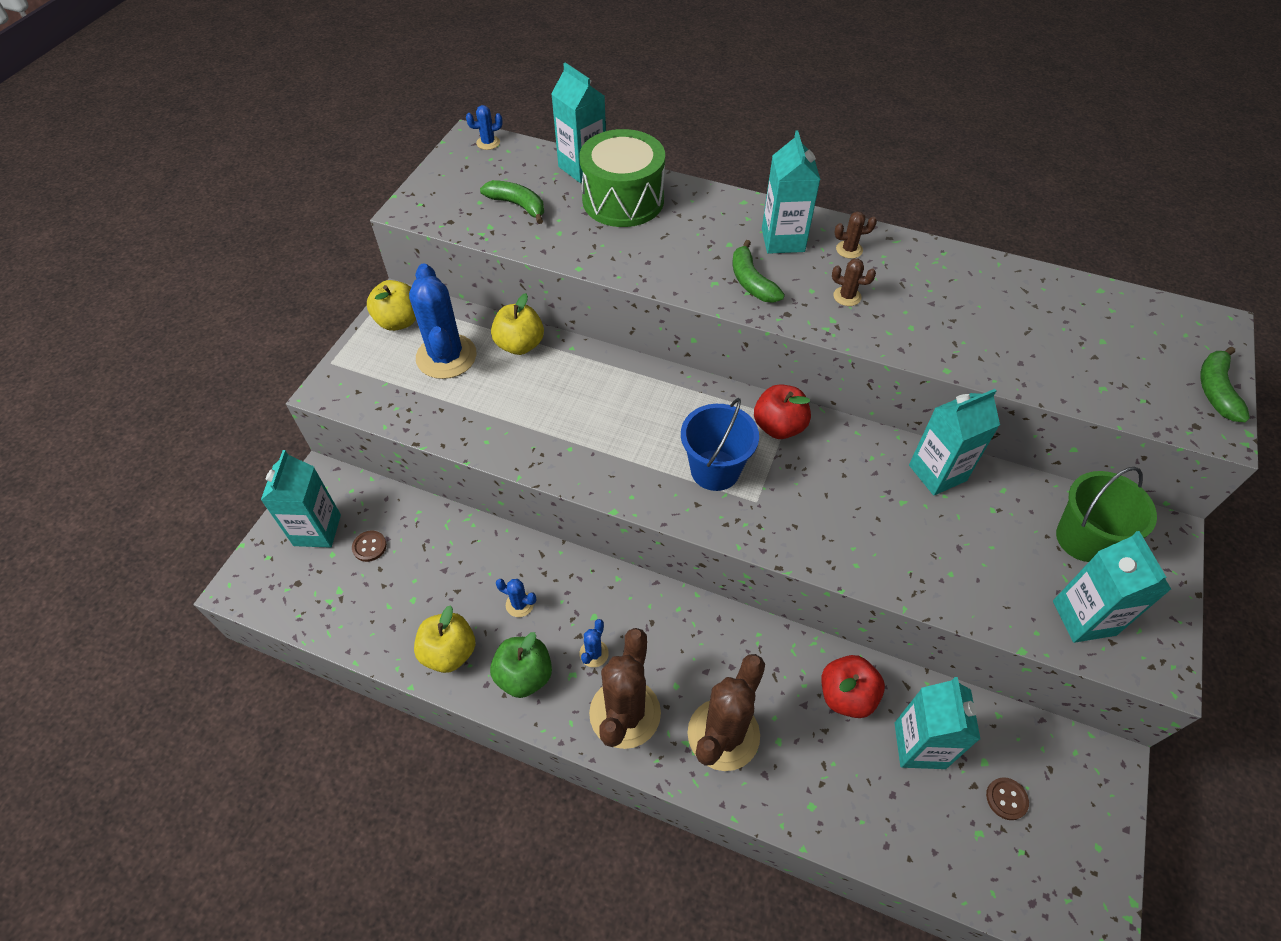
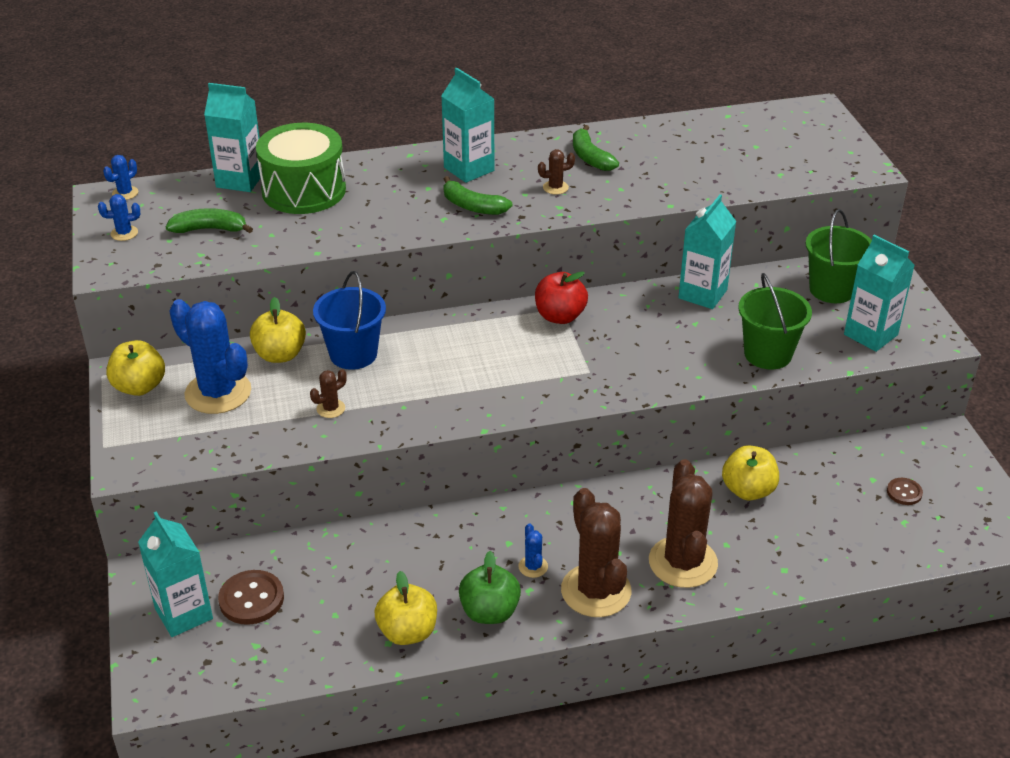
camera: 35 degrees left, 15 degrees down
brown button [352,531,387,562] -> brown button [218,570,284,625], size x1.72
blue cactus [496,579,536,617] -> blue cactus moved to [98,194,140,241]
blue bucket [681,398,759,491] -> blue bucket moved to [313,271,386,370]
red apple [821,655,885,718] -> yellow apple [722,445,779,501]
brown cactus [835,212,877,259] -> brown cactus moved to [310,369,347,418]
turquoise carton [895,677,980,769] -> none
green banana [1200,347,1250,422] -> green banana moved to [573,125,619,171]
none -> green bucket [739,273,812,370]

